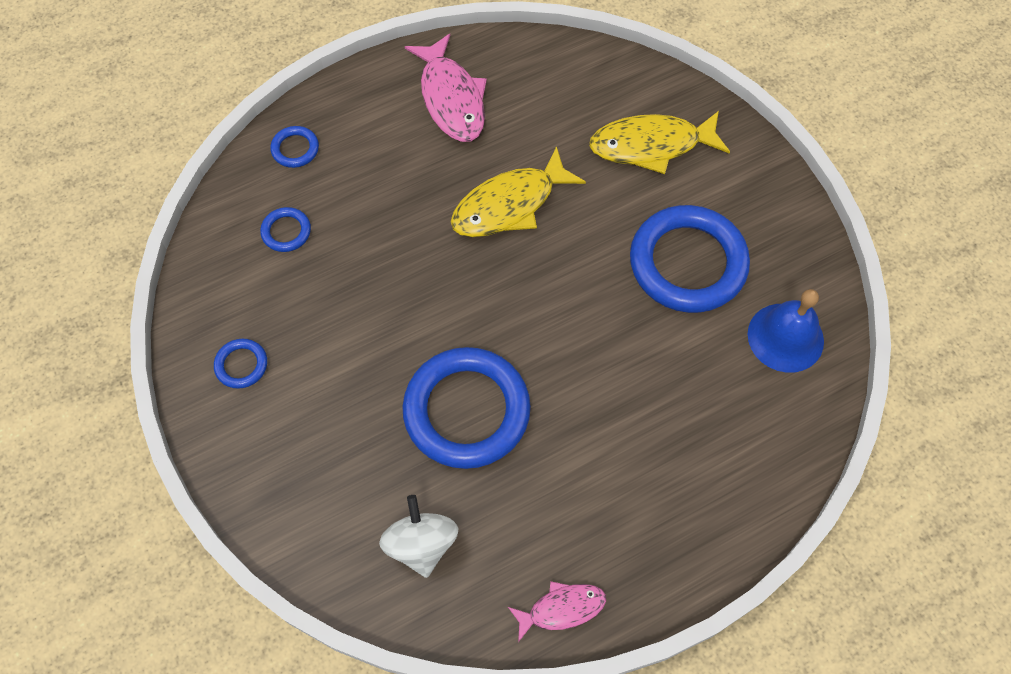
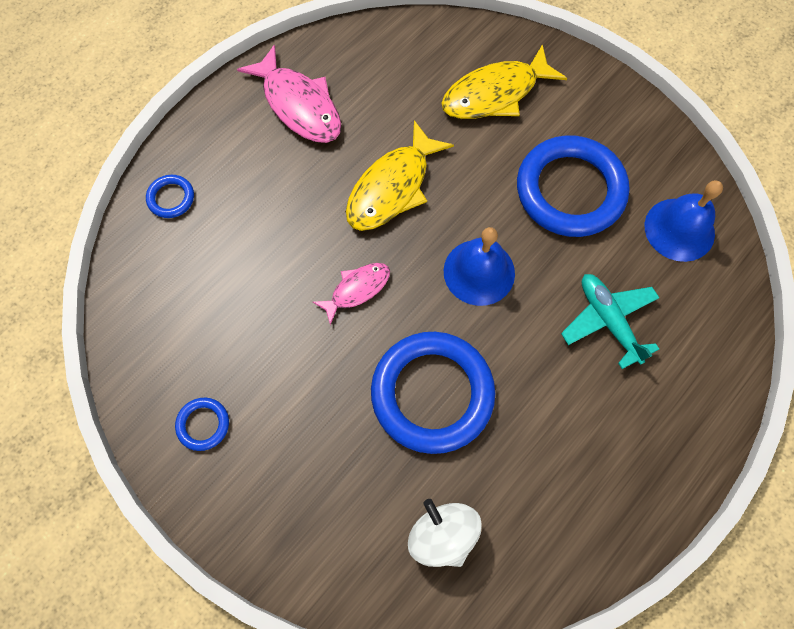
camera: 20 degrees left, 5 degrees up
blue ring [260,207,311,252] -> none
pink fish [508,581,606,642] -> pink fish moved to [313,263,390,325]
none -> blue bell [444,227,515,306]
none -> turquoise plane [561,274,660,369]

